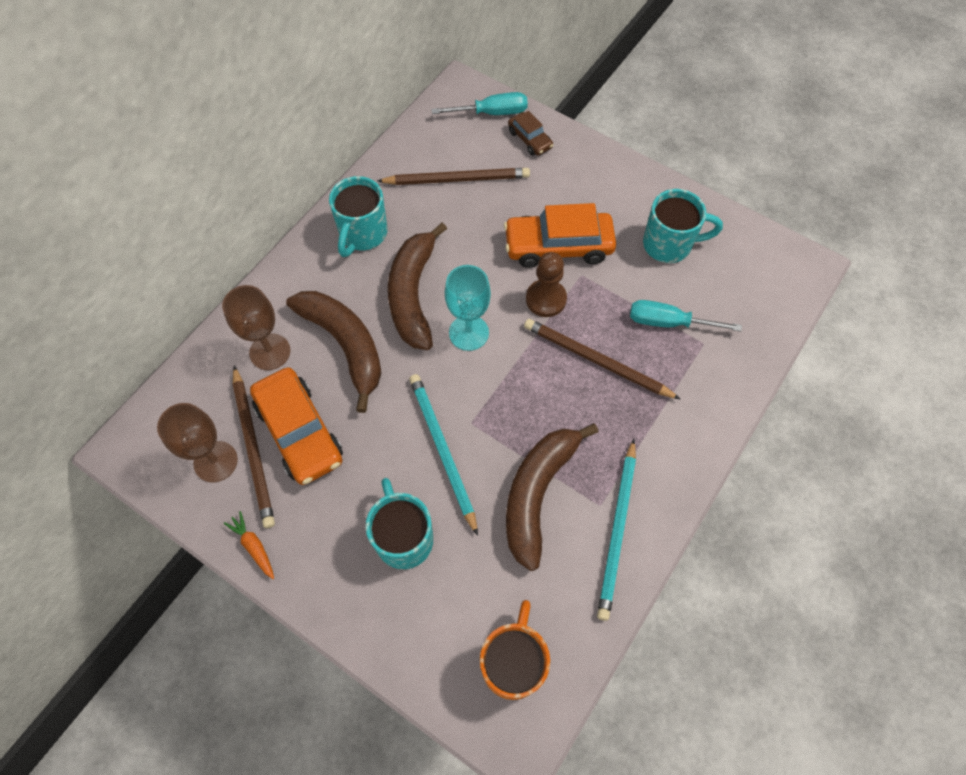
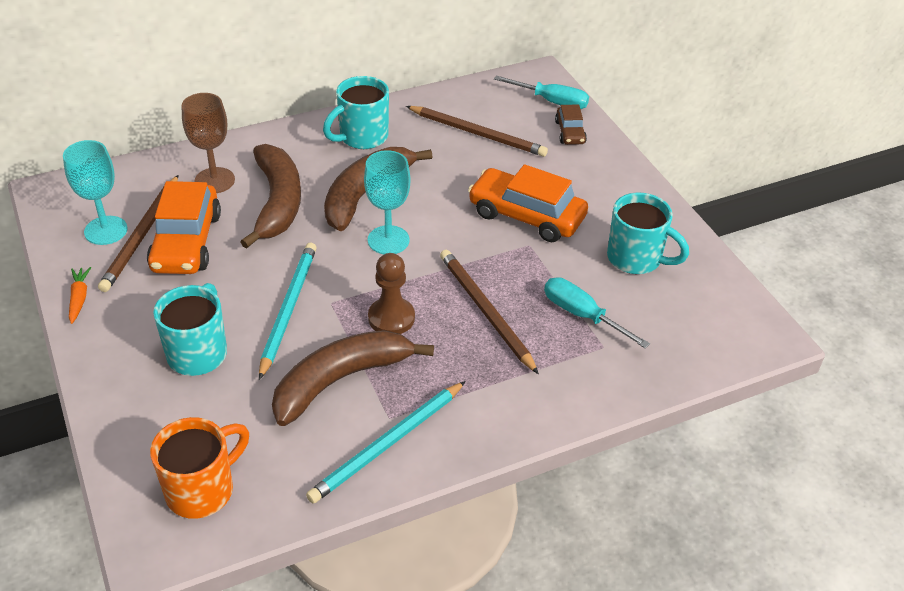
camera: 30 degrees right, 20 degrees down
brown goblet [157,403,238,482] -> turquoise goblet [63,140,128,245]
brown pawn [526,252,567,317] -> brown pawn moved to [368,253,415,334]

